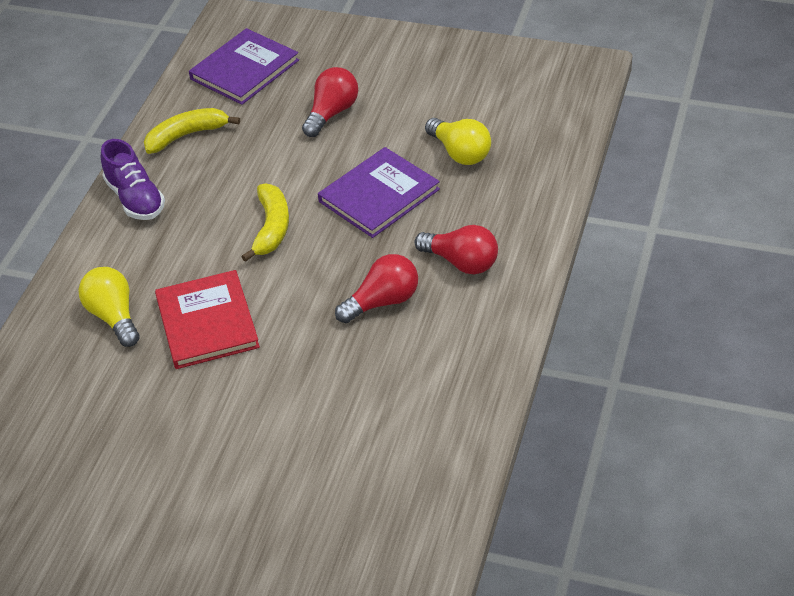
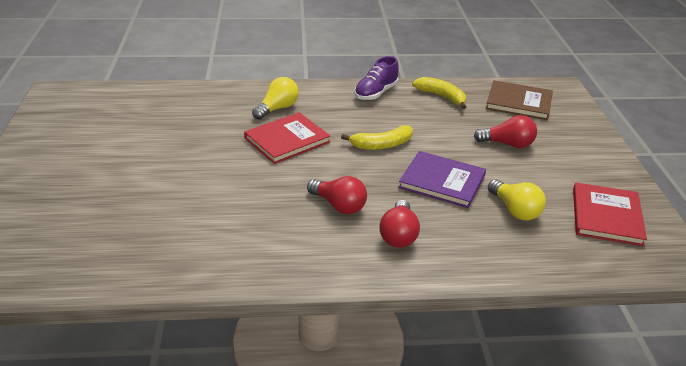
camera: 65 degrees right, 10 degrees down
purple book [189,28,299,105] -> brown book [486,80,553,120]
yellow light bulb [425,118,491,165] -> yellow light bulb turned 60 degrees counterclockwise [488,179,546,220]
none -> red book [573,183,647,246]

